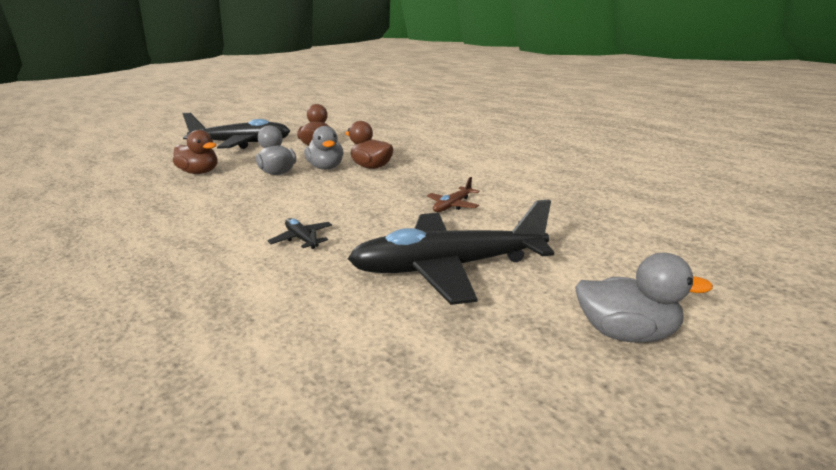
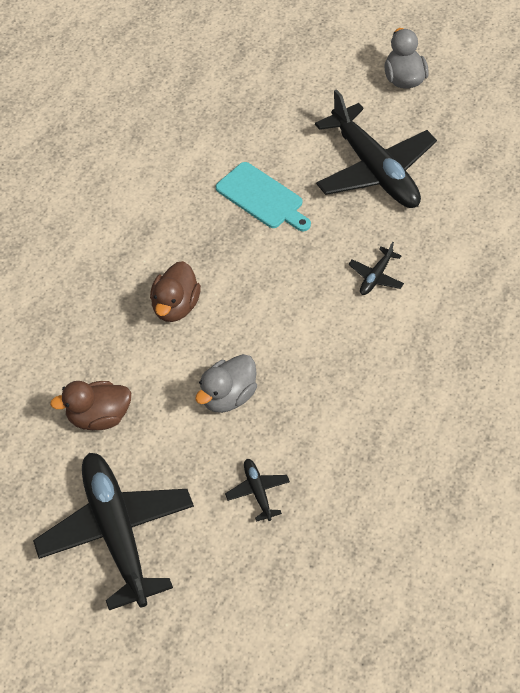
camera: 115 degrees left, 30 degrees up
brown duck [173,130,218,174] -> black plane [225,459,290,522]
grey duck [304,126,343,170] -> none
brown plane [427,177,480,212] -> turquoise cutting board [216,162,311,231]

